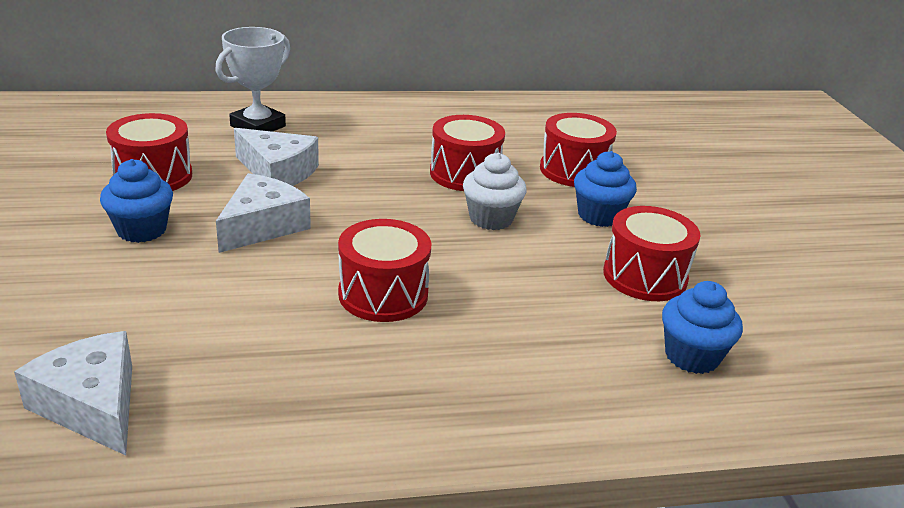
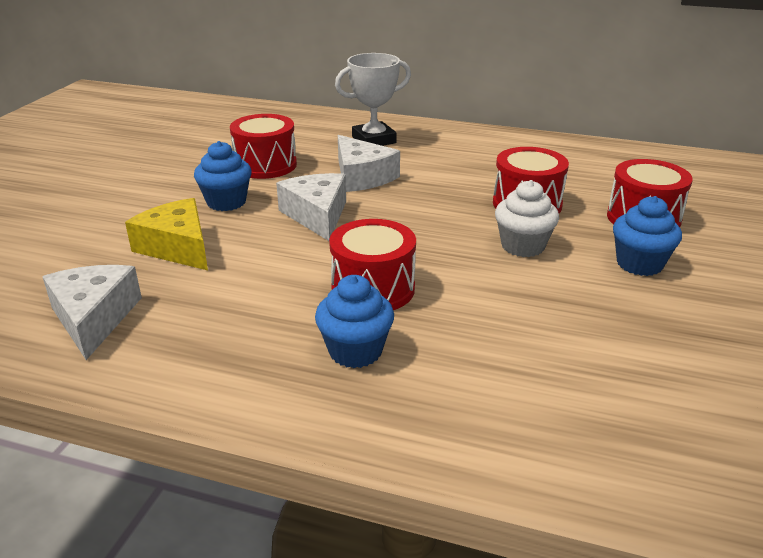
camera: 30 degrees right, 0 degrees up
white cheese [216,173,311,253] -> white cheese turned 75 degrees counterclockwise [276,173,346,241]
red drum [603,206,701,301] -> none
blue cupcake [662,281,743,374] -> blue cupcake moved to [315,275,394,368]
none -> yellow cheese [125,198,208,270]

